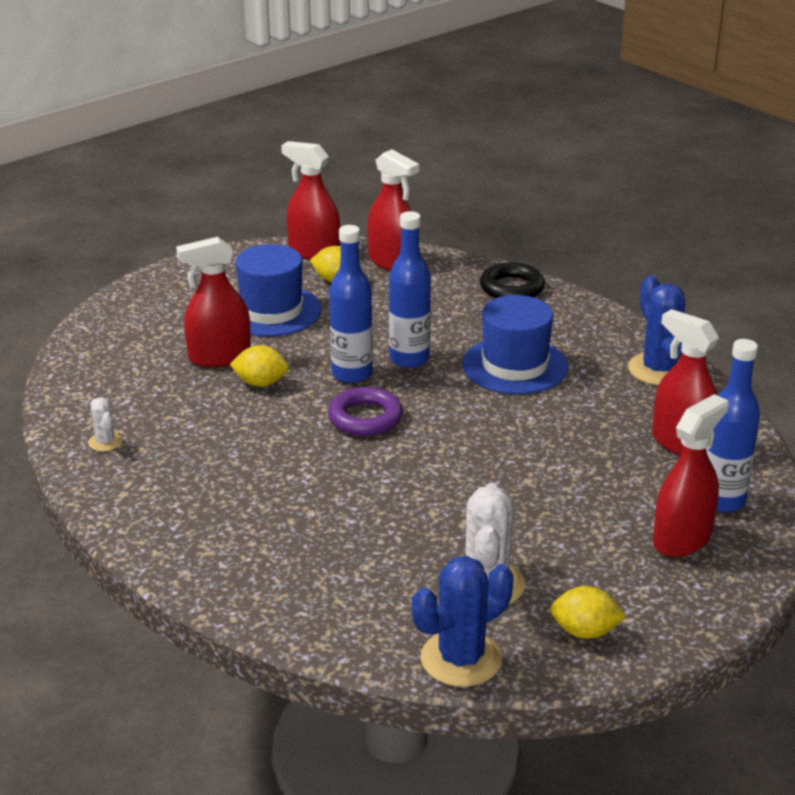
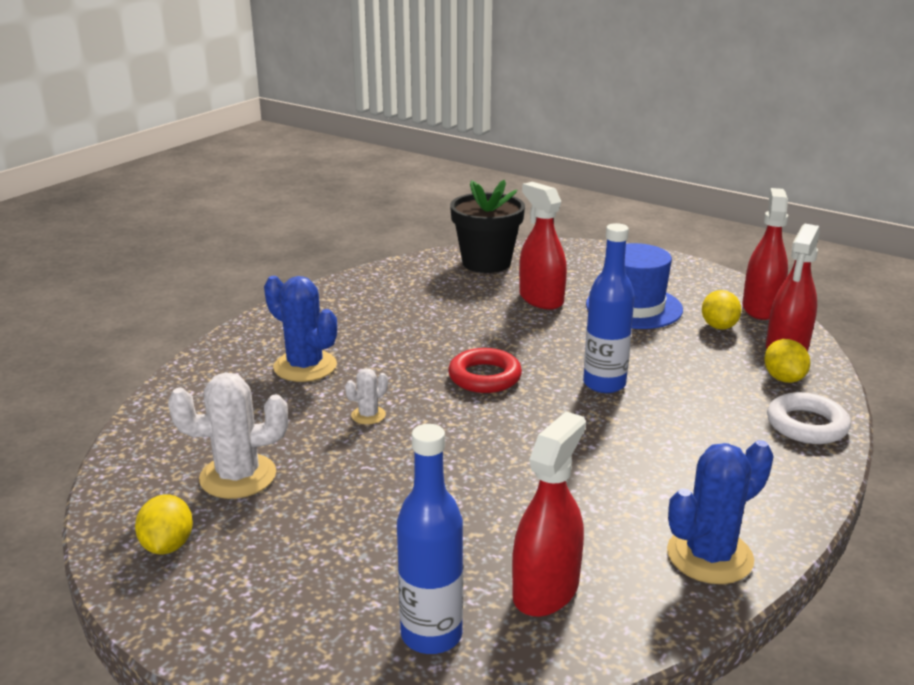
camera: 75 degrees right, 5 degrees down
white cactus [88,397,122,451] -> white cactus moved to [345,368,388,425]
yellow lemon [230,345,289,387] -> yellow lemon moved to [764,339,810,383]
purple ring [328,387,403,436] -> red ring [448,348,522,393]
blue bottle [329,225,373,383] -> none
blue cactus [412,556,513,687] -> blue cactus moved to [264,276,337,382]
blue hat [462,295,568,394] -> none
black ring [480,262,545,298] -> white ring [767,392,851,444]
red spray bottle [653,394,729,557] -> none
none -> black flower pot [450,180,525,273]

